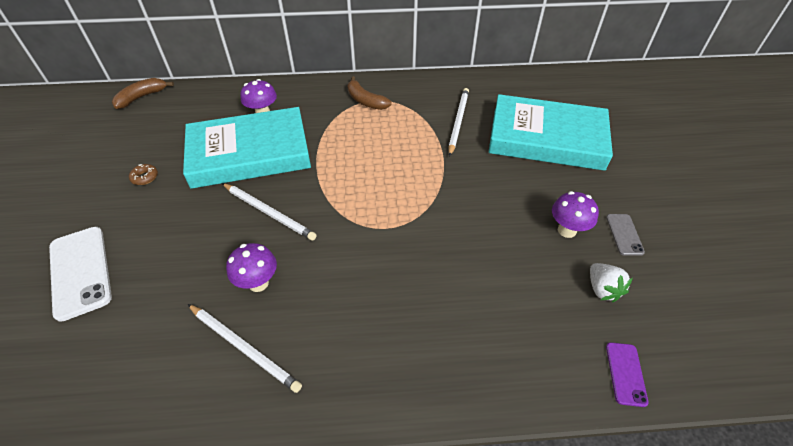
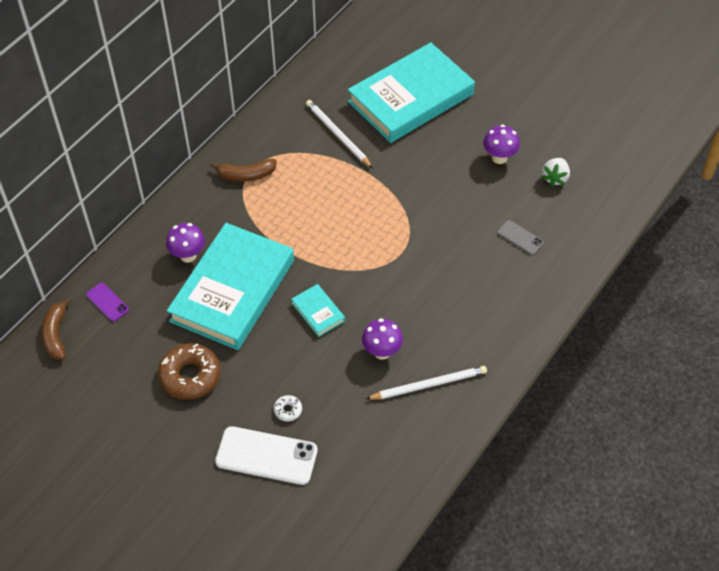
camera: 50 degrees left, 5 degrees up
brown donut [129,164,158,185] -> brown donut [158,343,220,400], size x2.21
white pencil [222,183,317,241] -> turquoise book [291,284,345,337]
white strawberry [590,263,633,302] -> white strawberry turned 90 degrees clockwise [542,158,570,186]
grey phone [606,214,645,256] -> grey phone moved to [497,220,544,255]
purple phone [606,342,649,407] -> purple phone moved to [86,283,129,322]
none -> white donut [274,395,302,421]

